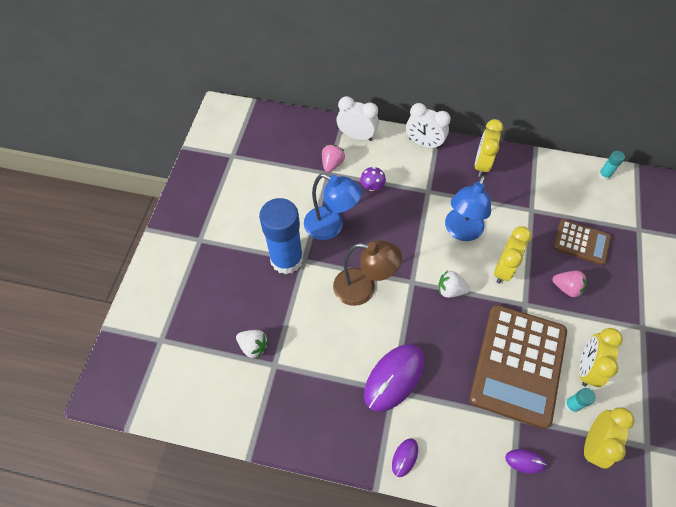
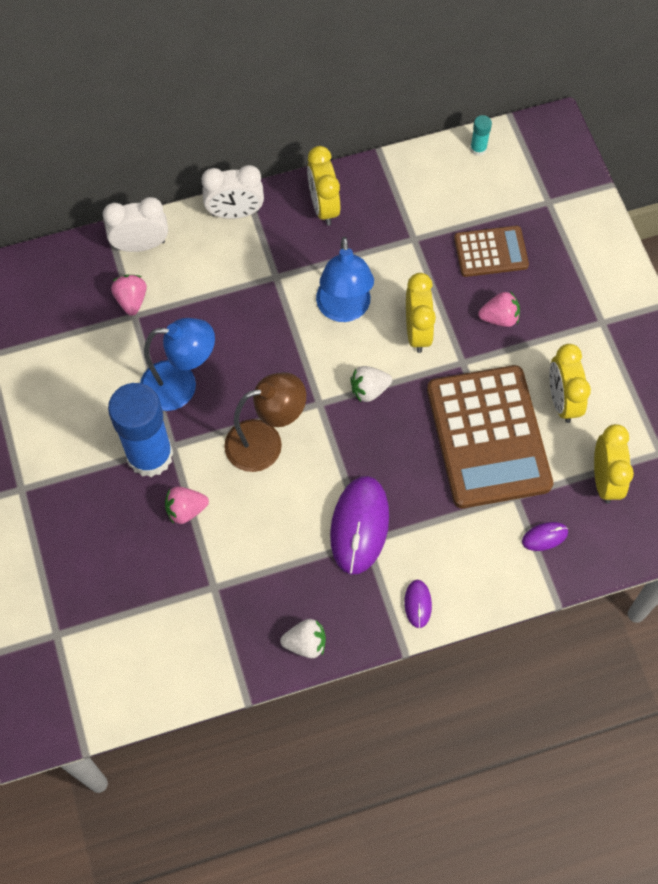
camera: 30 degrees left, 5 degrees up
white strawberry [236,330,269,359] -> white strawberry moved to [280,619,326,658]
purple mushroom [360,167,386,191] -> none
turquoise glue stick [565,388,596,413] -> none
none -> pink strawberry [165,486,209,524]

